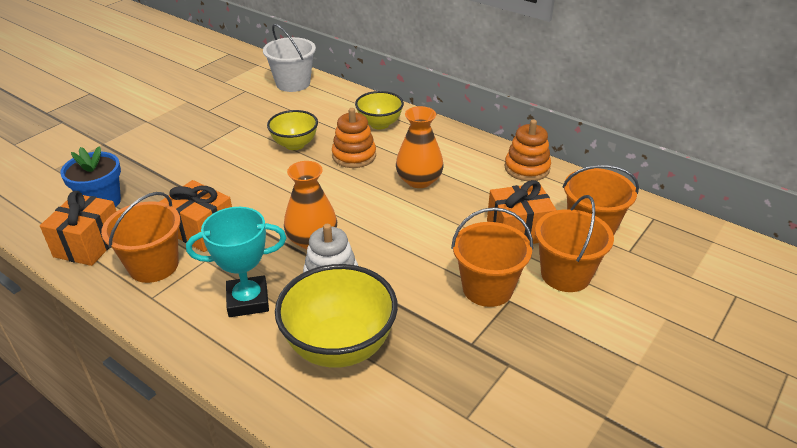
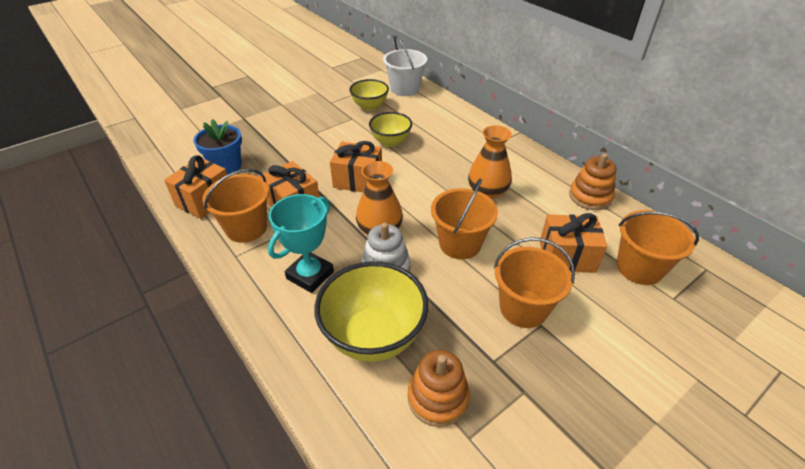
camera: 15 degrees right, 5 degrees up
turquoise trophy [186,207,286,317] -> turquoise trophy turned 60 degrees counterclockwise [268,194,334,293]
orange stacking toy [332,108,376,168] -> orange stacking toy moved to [408,350,470,427]
yellow bowl [355,91,404,129] -> yellow bowl moved to [349,79,389,111]
orange bucket [535,195,614,292] -> orange bucket moved to [431,178,498,259]
none -> orange gift [330,141,382,192]

